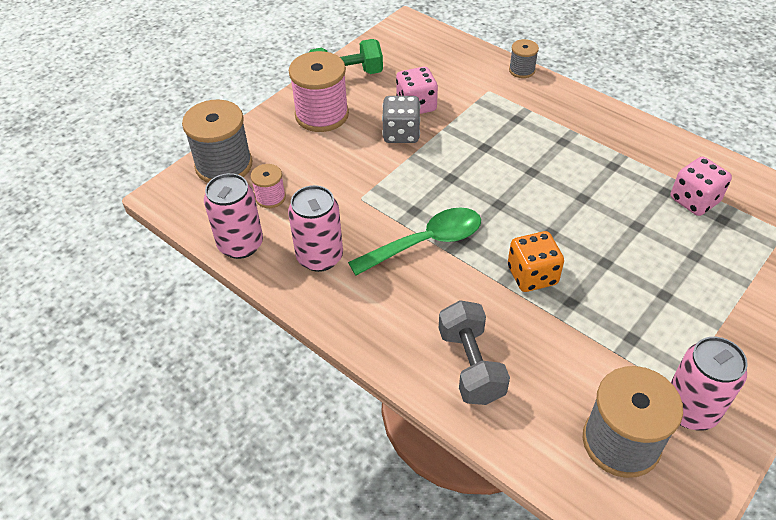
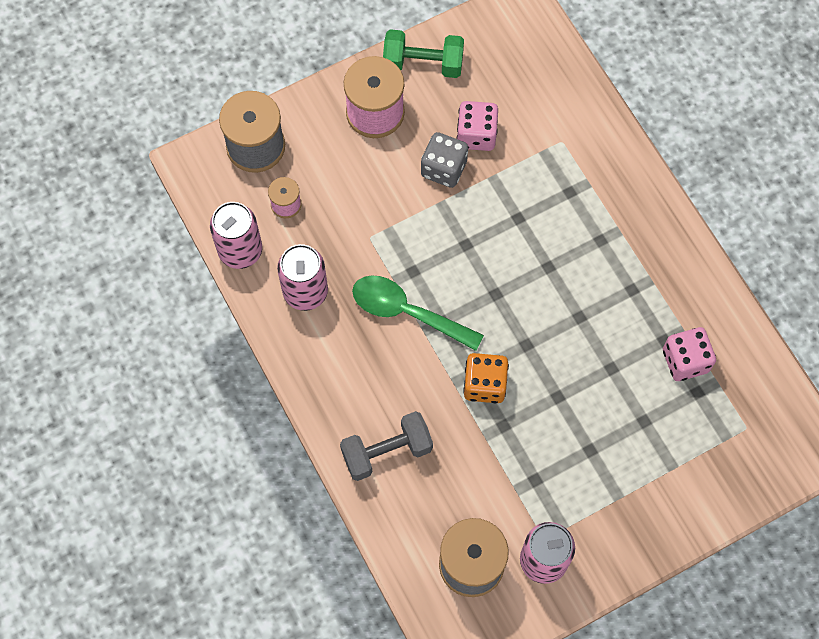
camera: 20 degrees right, 20 degrees up
green spoon [348,207,481,276] -> green spoon turned 150 degrees counterclockwise [352,275,484,351]
grey dumbbell [439,300,510,405] -> grey dumbbell turned 60 degrees clockwise [340,411,433,481]
grey spool [509,39,539,78] -> none

